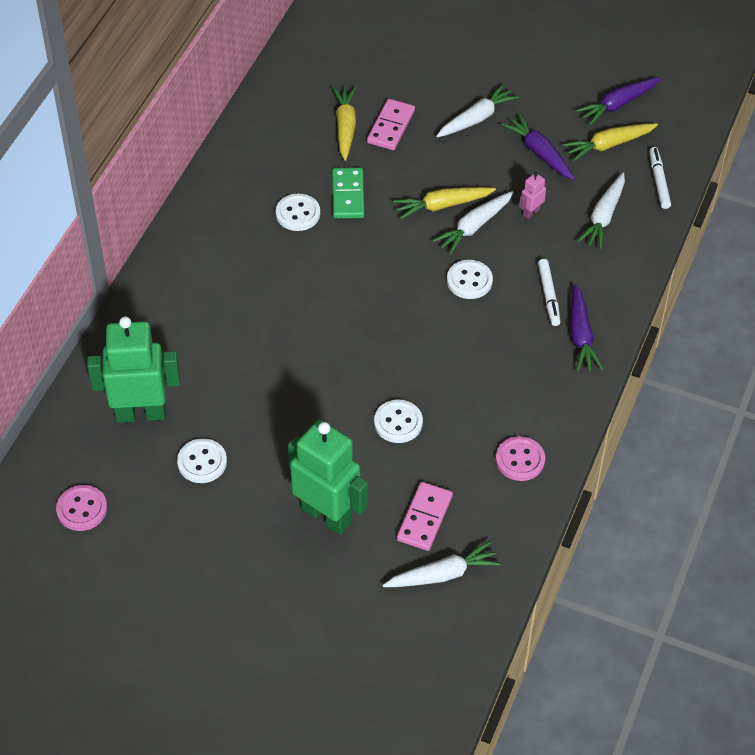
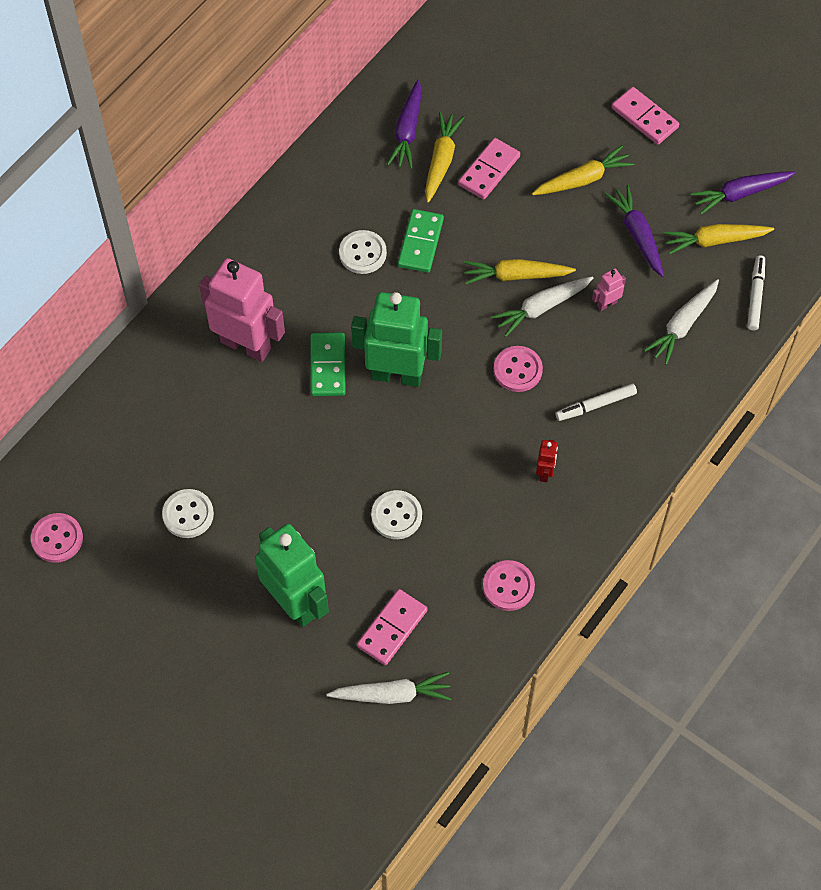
camera: 15 degrees right, 10 degrees up
green robot [87,316,180,423] -> green robot moved to [351,292,442,387]
white carrot [436,84,519,137] -> yellow carrot [532,145,634,195]
white button [447,260,493,299] -> pink button [493,346,543,392]
white marker [538,259,560,326] -> white marker turned 60 degrees clockwise [556,384,637,421]
purple carrot [570,284,604,372] -> purple carrot moved to [387,79,422,169]
none -> pink robot [199,258,285,362]
none -> green domino [310,332,345,396]
none -> red robot [536,440,558,482]
none -> pink domino [612,87,679,145]

